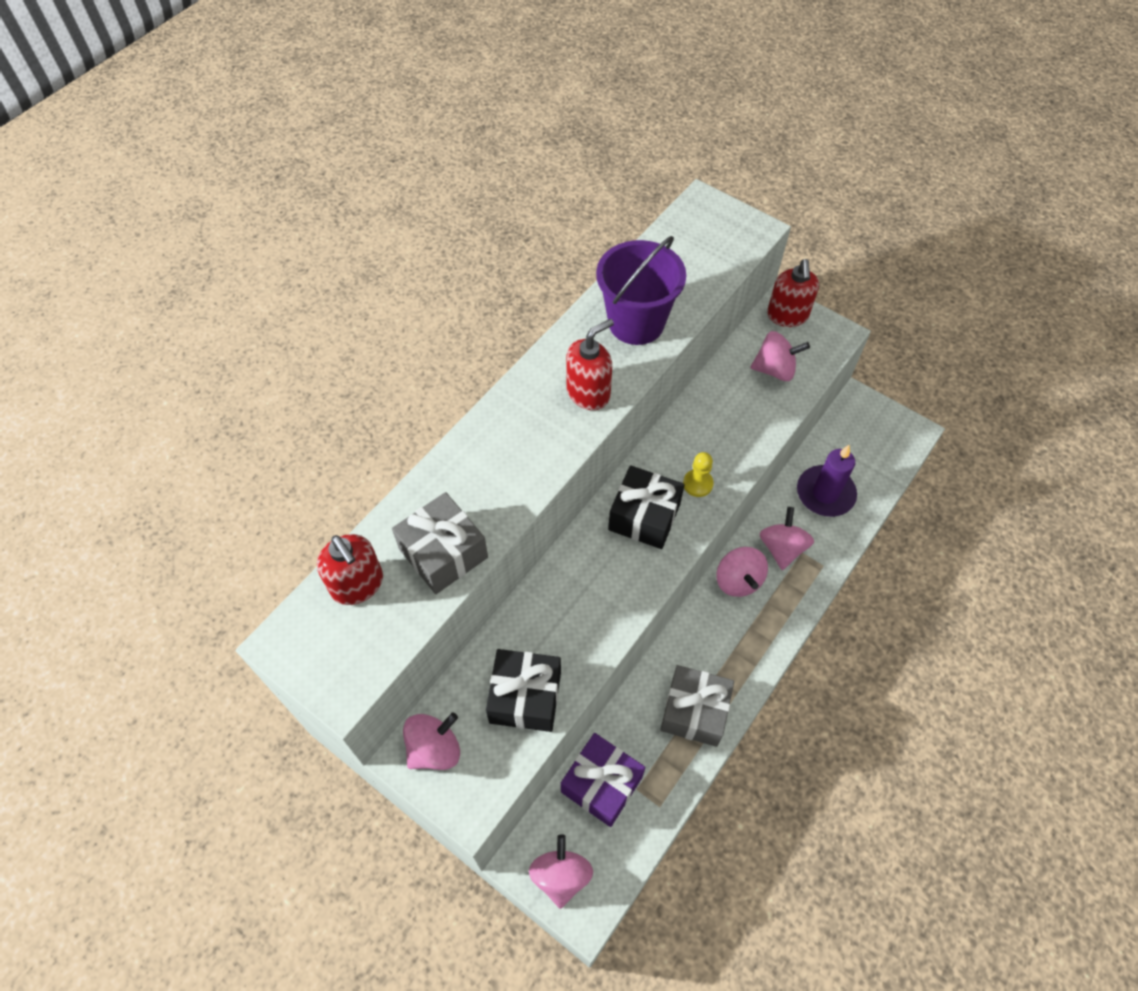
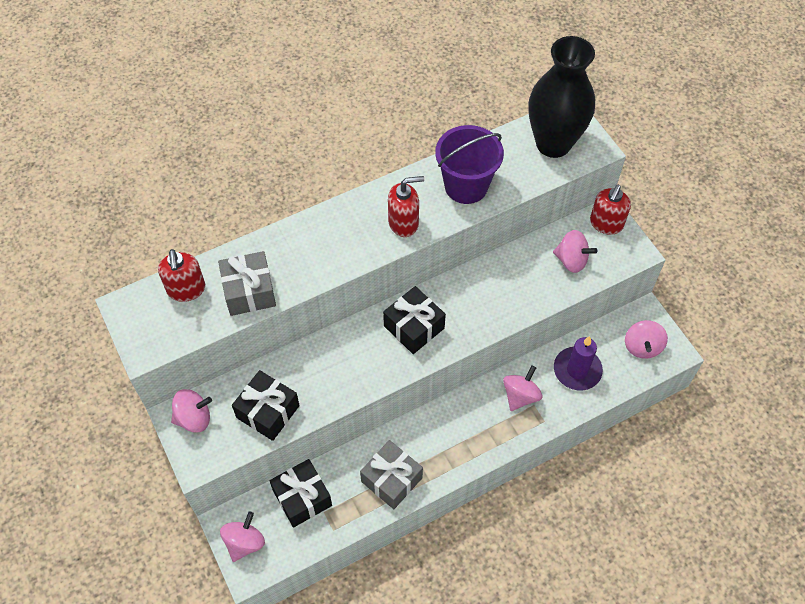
camera: 25 degrees right, 0 degrees up
purple gift [561,733,645,827] -> black gift [270,459,332,528]
yellow pawn [683,452,714,497] -> none
pink spinning top [717,547,768,597] -> pink spinning top moved to [625,320,668,359]
none -> black vase [528,36,595,158]

